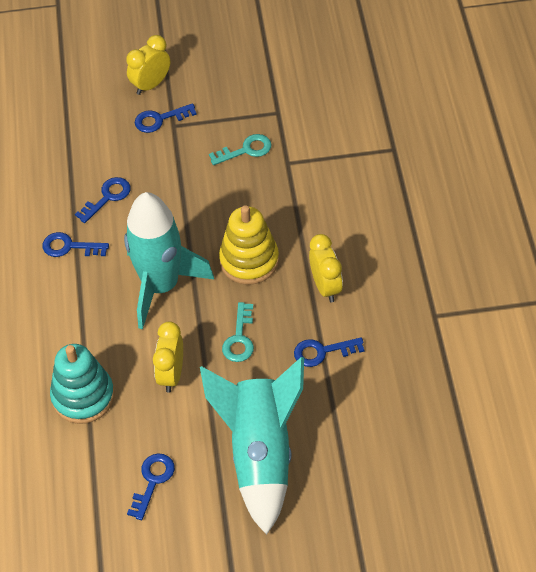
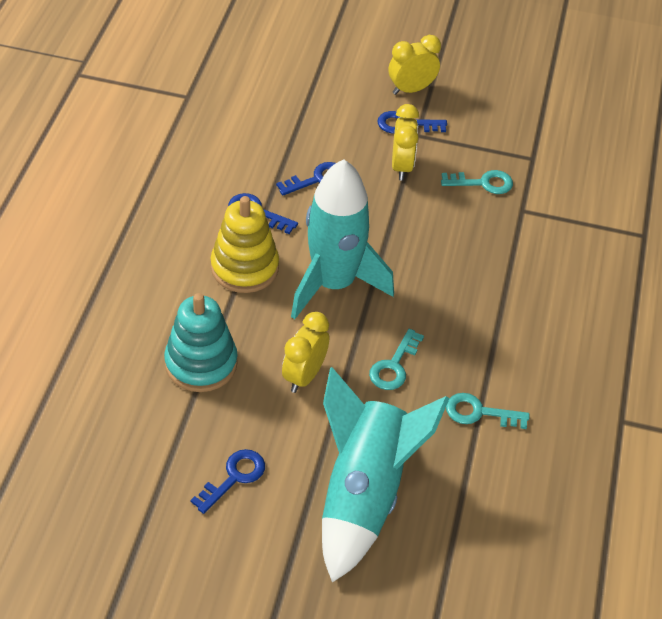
camera: 15 degrees right, 5 degrees down
yellow stacking toy [219,205,279,285] -> yellow stacking toy moved to [211,196,279,293]
blue key [294,337,364,367] -> turquoise key [446,393,530,429]
yellow clock [309,234,343,303] -> yellow clock moved to [392,104,419,181]

